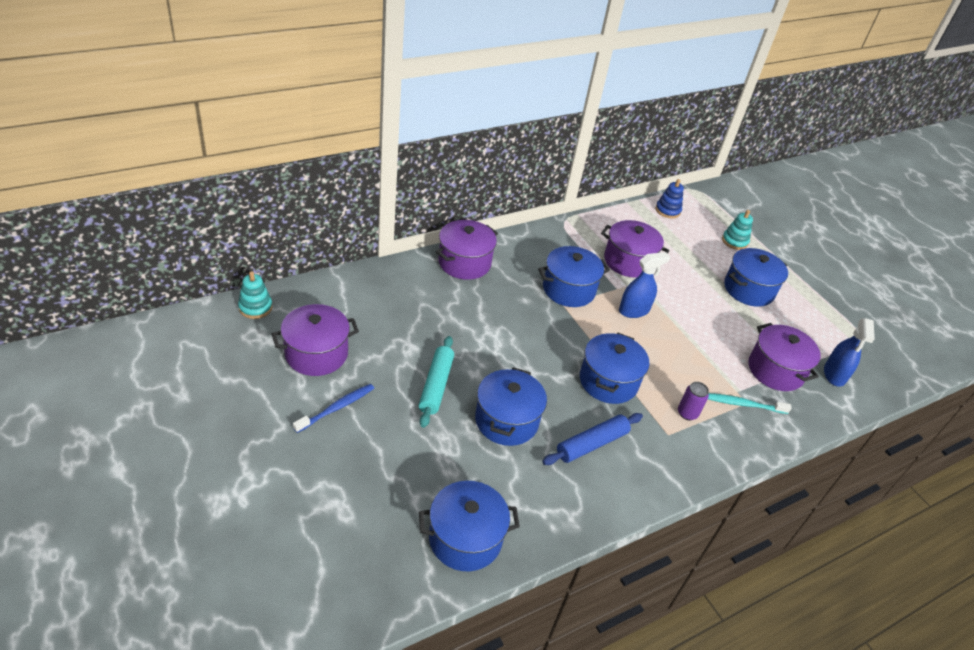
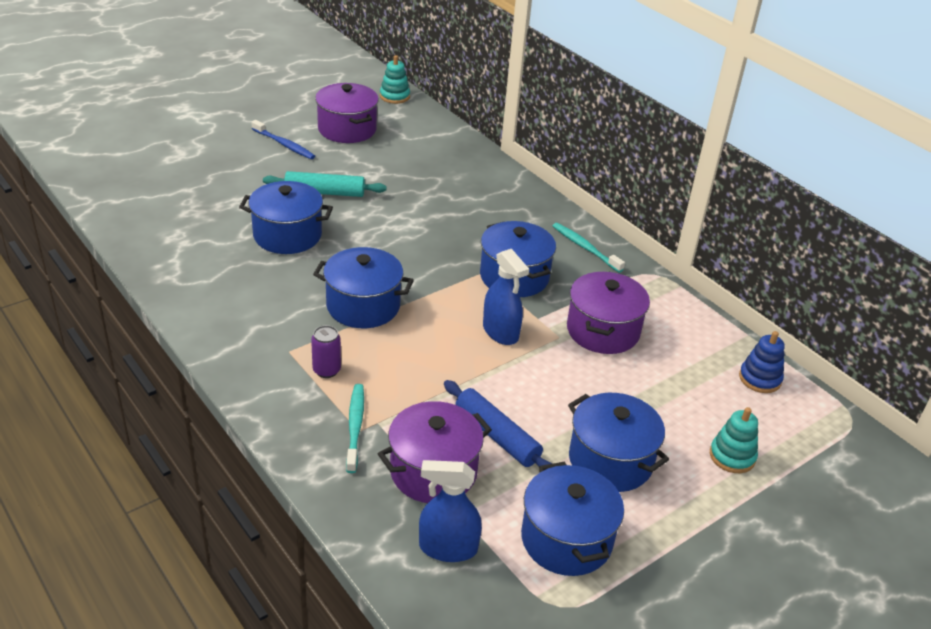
camera: 85 degrees right, 5 degrees down
blue pot [419,481,520,571] -> blue pot moved to [521,462,624,576]
purple pot [436,220,498,280] -> none
blue rolling pin [542,413,643,465] -> blue rolling pin moved to [444,380,552,467]
none -> turquoise toothbrush [553,223,625,273]

